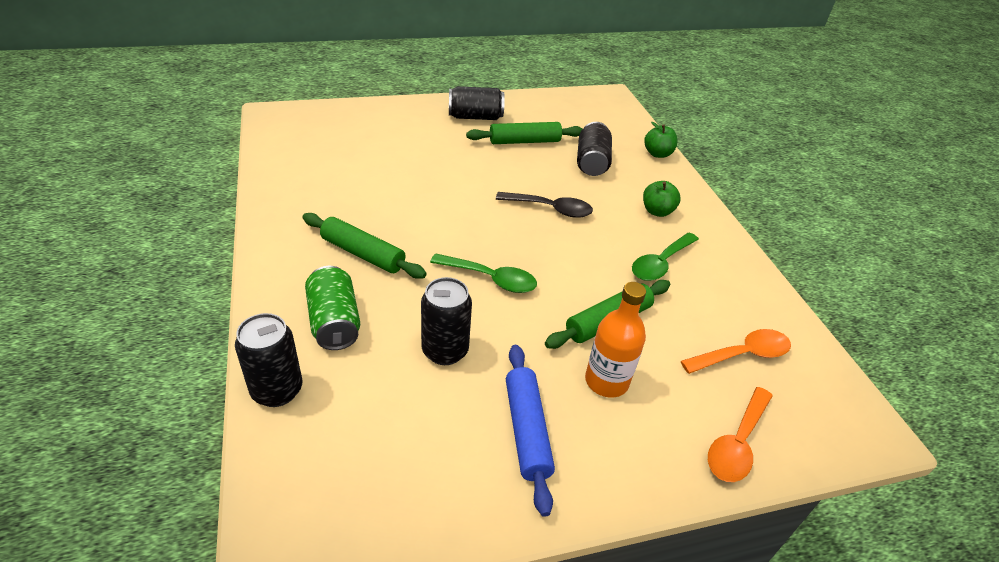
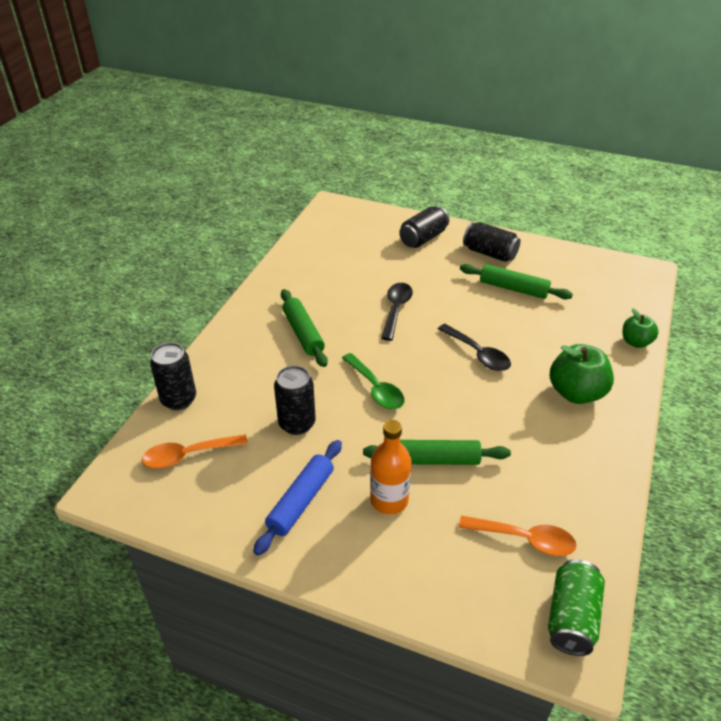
camera: 40 degrees right, 0 degrees up
green can [305,266,360,350] -> green can moved to [548,559,605,656]
black can [577,122,612,176] -> black can moved to [399,206,449,248]
green spoon [632,233,699,281] -> none
green apple [643,181,681,217] -> green apple [550,344,614,404], size x1.66
orange spoon [708,387,773,482] -> orange spoon moved to [142,434,248,469]
none -> black spoon [381,283,413,341]

